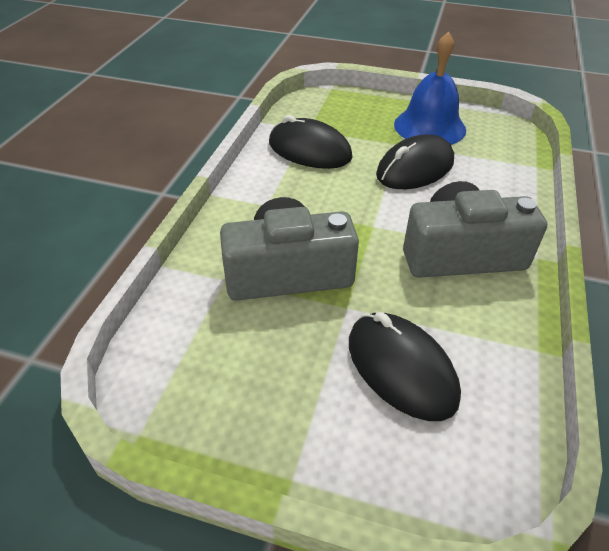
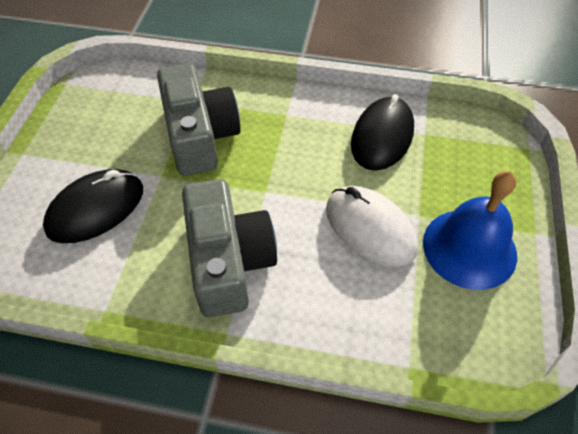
camera: 85 degrees right, 10 degrees up
black mouse [376,134,454,189] -> white mouse [326,186,418,267]

